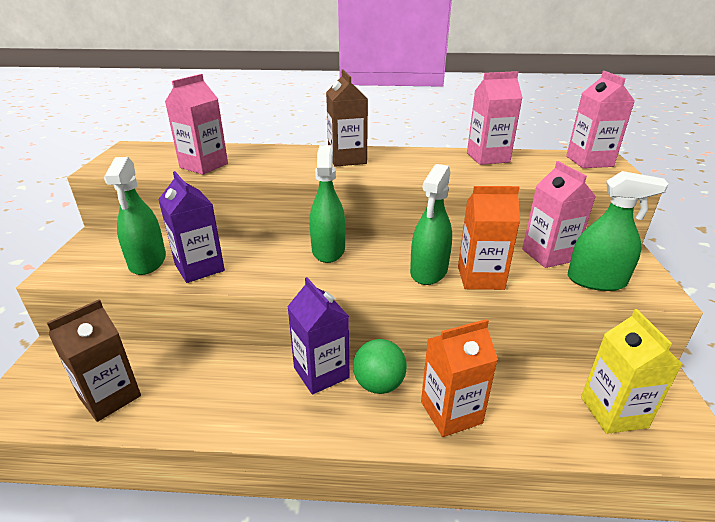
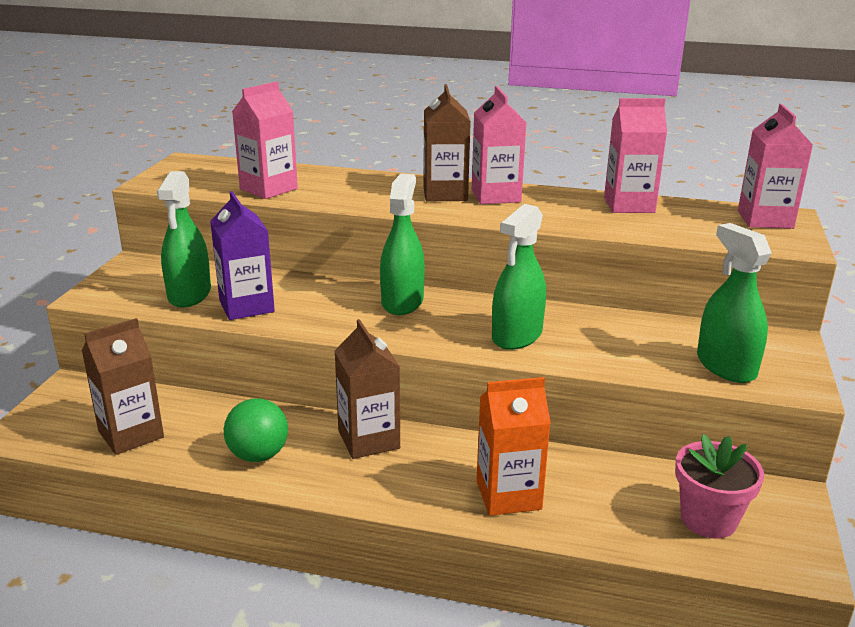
camera: 10 degrees right, 5 degrees down
purple carton [287,277,349,395] -> brown carton [335,319,400,459]
green ball [353,339,407,394] -> green ball moved to [224,398,288,462]
orange carton [458,186,520,290] -> none
pink carton [522,161,596,268] -> pink carton moved to [472,86,526,204]
green spray bottle [568,171,668,291] -> green spray bottle turned 135 degrees counterclockwise [697,223,772,383]
yellow carton [581,309,682,434] -> pink flower pot [675,434,764,538]

